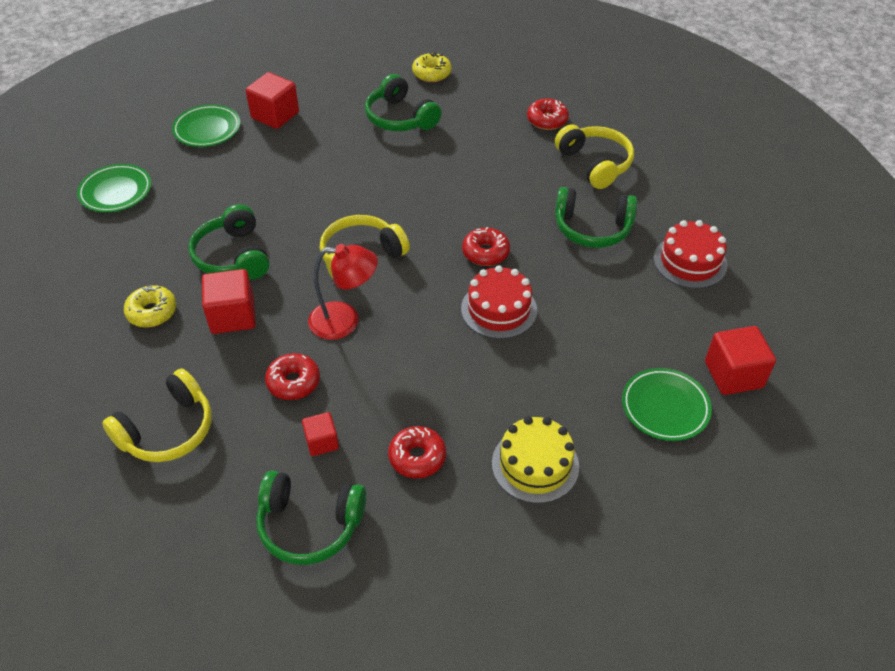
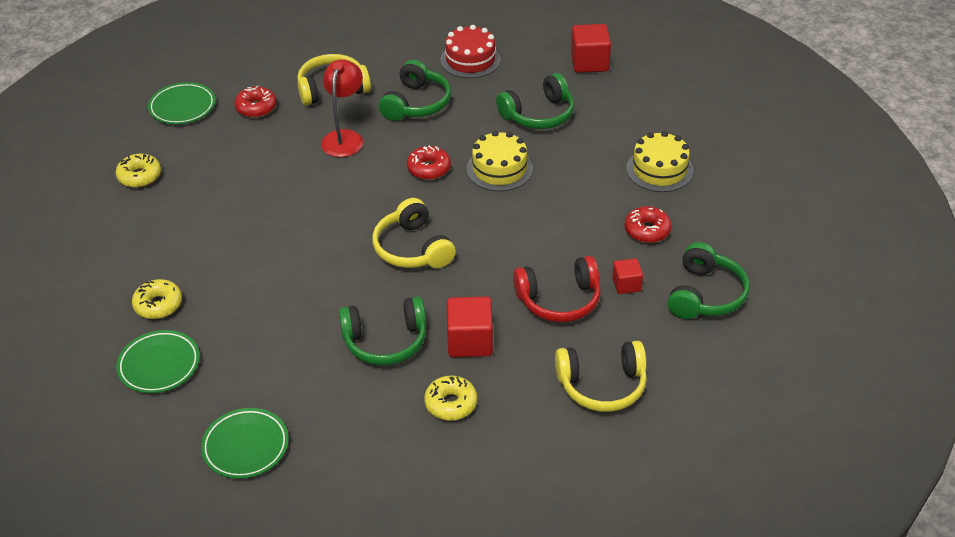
camera: 80 degrees left, 5 degrees down
yellow headphones [102,368,212,462] -> yellow headphones turned 120 degrees clockwise [555,341,647,412]
red cube [246,72,299,129] -> yellow donut [132,279,182,319]
red donut [265,353,320,400] -> red headphones [513,256,601,323]
red lamp [308,244,378,340] -> red lamp moved to [321,59,363,157]
green headphones [365,74,441,131] -> green headphones moved to [496,73,574,129]
red cake [461,265,537,339] -> yellow cake [466,131,533,192]
green plate [622,368,712,441] -> green plate moved to [148,82,215,124]

